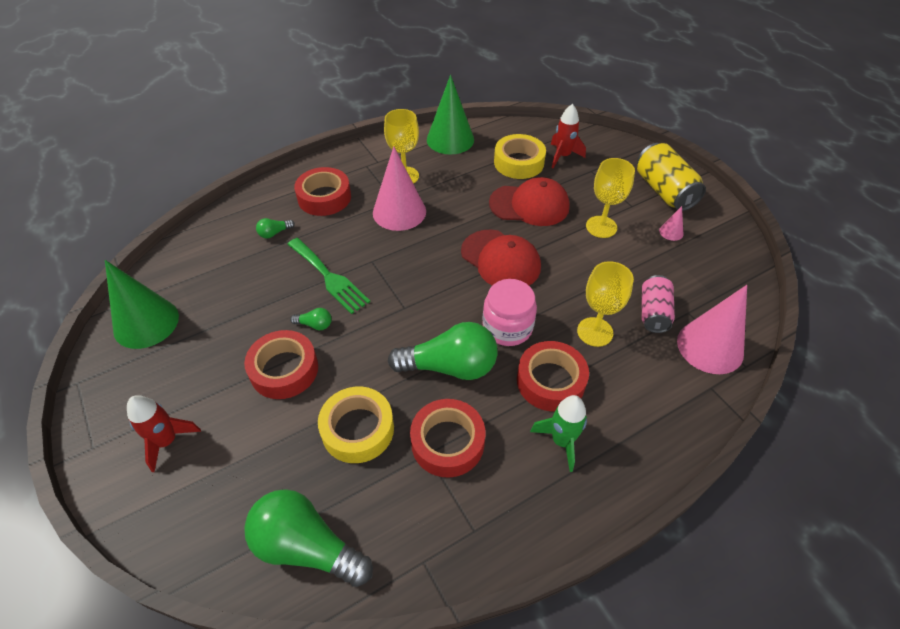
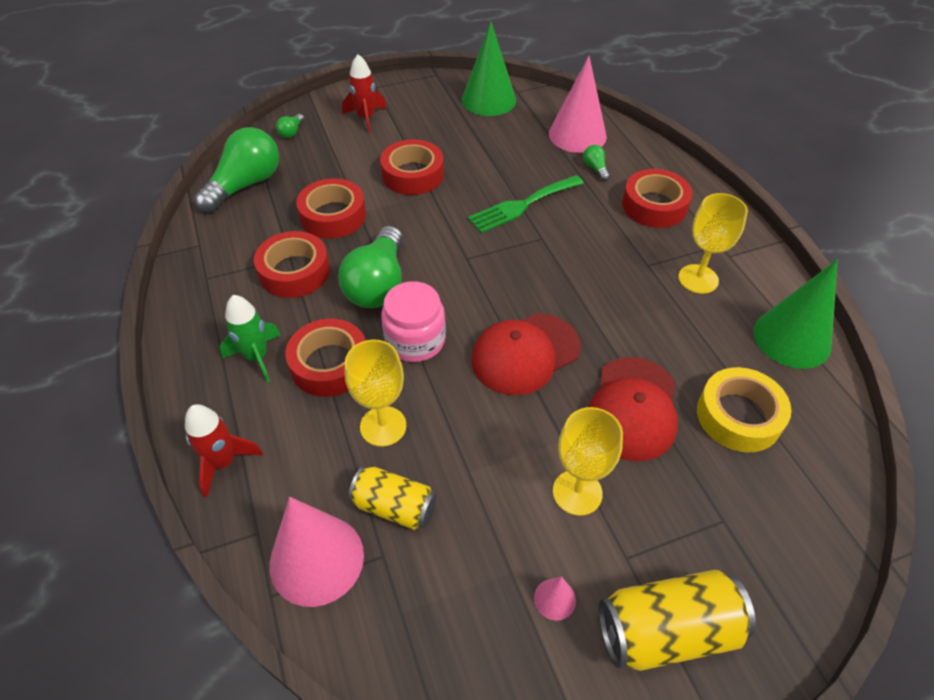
camera: 100 degrees right, 0 degrees up
green light bulb [290,308,332,330] -> green light bulb moved to [276,114,304,138]
yellow tape [318,387,394,463] -> red tape [296,178,366,239]
pink cone [373,146,426,231] -> pink cone moved to [549,56,607,153]
red rocket [551,104,586,168] -> red rocket moved to [185,404,263,497]
pink can [642,275,675,333] -> yellow can [348,466,437,530]

